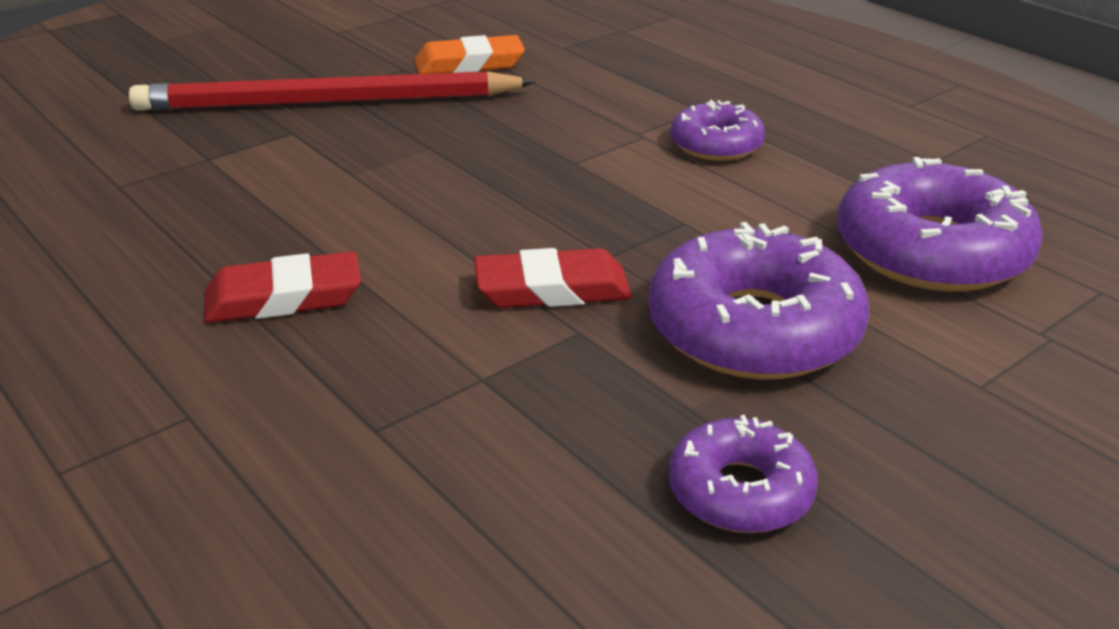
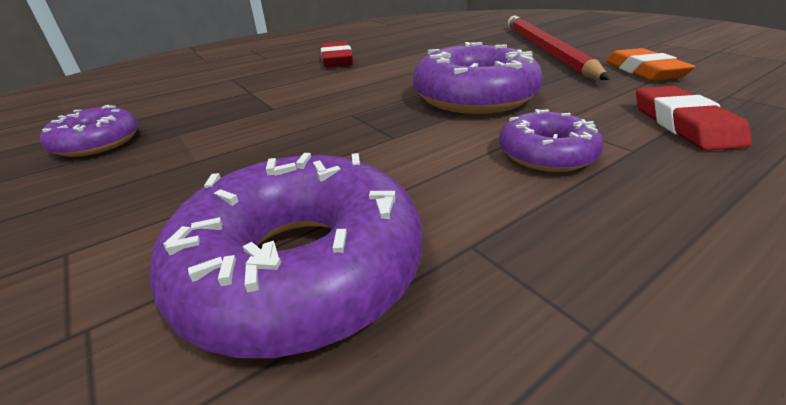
camera: 95 degrees right, 0 degrees up
red eraser [474,248,632,308] -> red eraser moved to [636,86,752,150]
purple donut [648,222,869,380] -> purple donut moved to [413,42,543,114]

